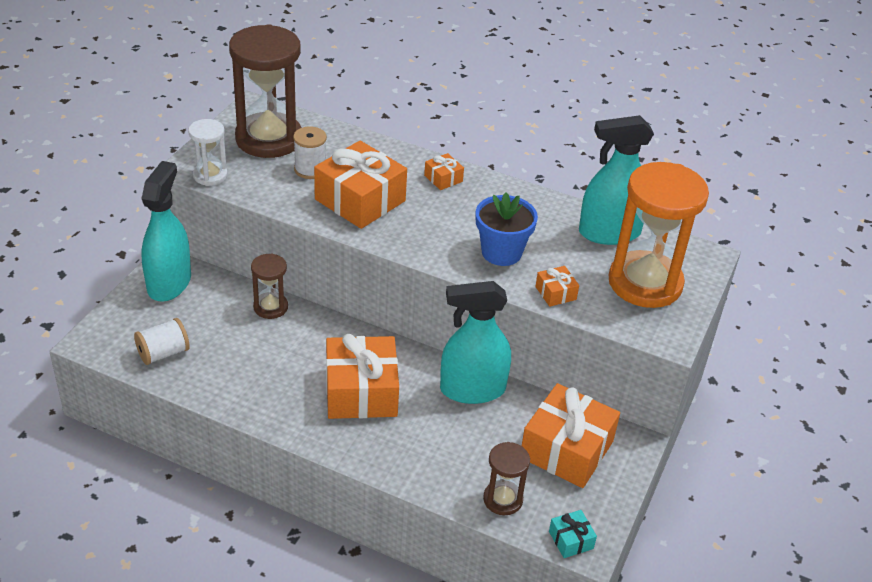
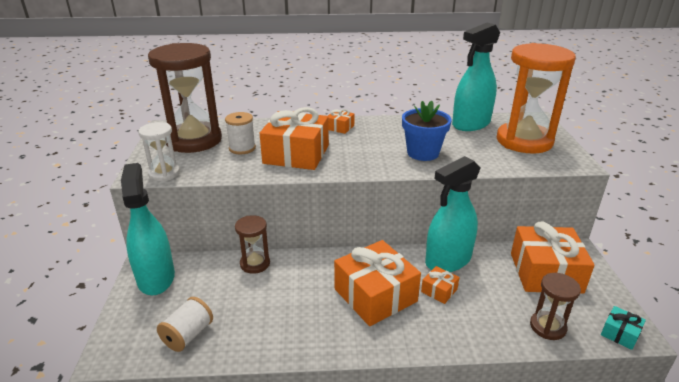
camera: 25 degrees left, 10 degrees down
orange gift [535,266,579,307] -> orange gift moved to [421,266,460,304]

